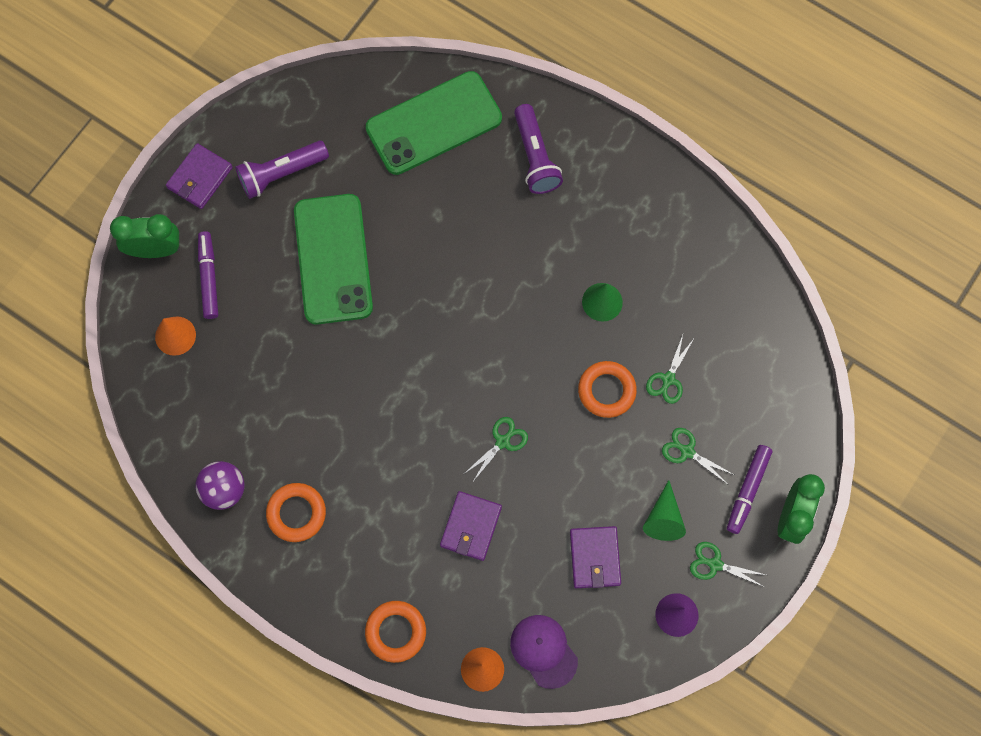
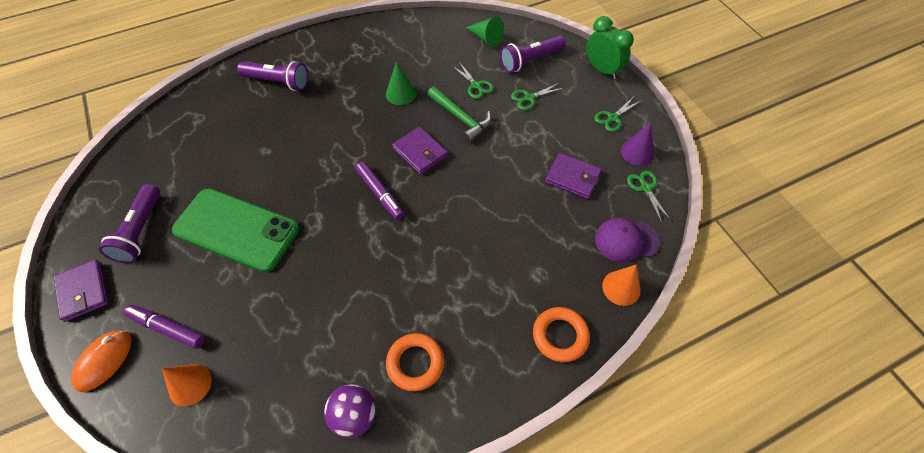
camera: 60 degrees left, 15 degrees down
green clock [110,214,180,258] -> orange mouse [71,330,132,392]
green phone [365,71,502,175] -> none
purple wallet [440,491,502,561] -> purple wallet moved to [392,127,448,175]
green scissors [464,417,528,483] -> green scissors moved to [627,171,671,223]
orange ring [578,361,637,418] -> green hammer [427,86,492,143]
green cone [643,480,686,541] -> green cone moved to [466,17,504,47]
purple marker [727,445,772,534] -> purple marker moved to [355,162,405,220]
none -> purple flashlight [500,35,565,73]

